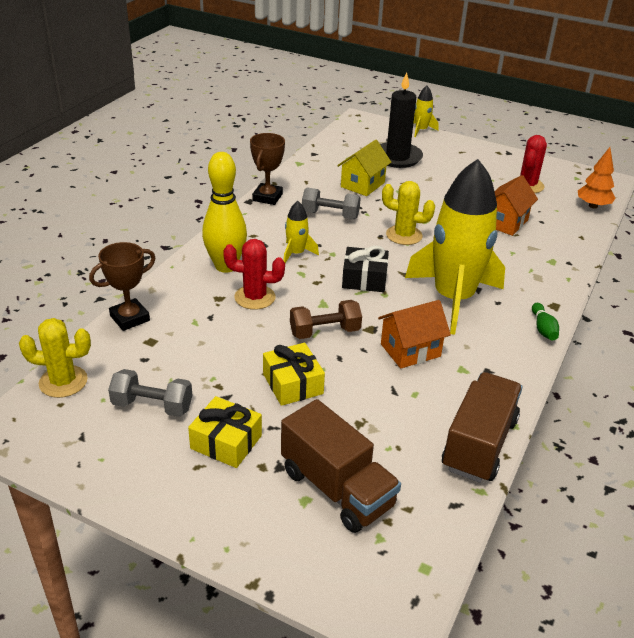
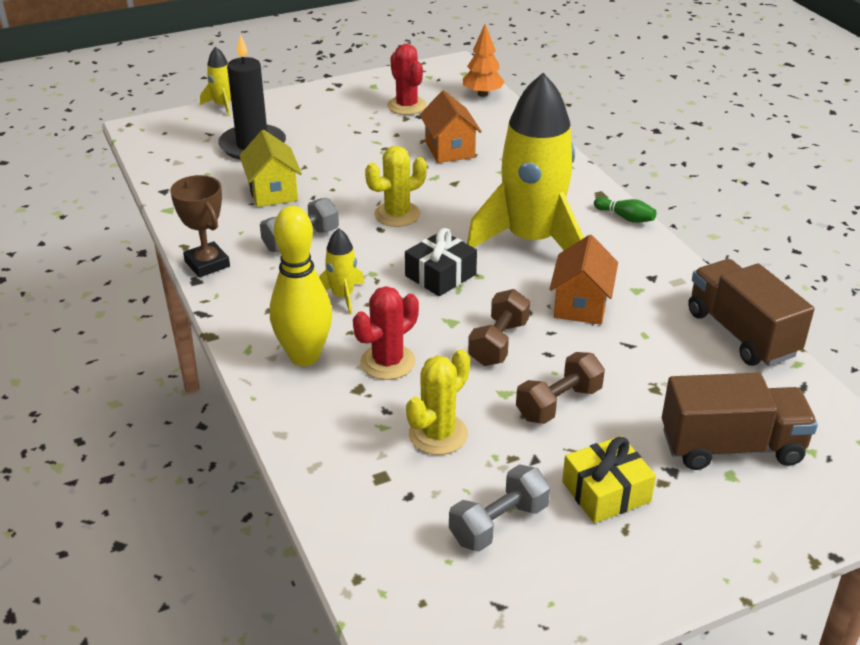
camera: 50 degrees left, 0 degrees up
yellow cactus [19,318,91,398] -> yellow cactus moved to [406,349,470,455]
brown trophy [89,242,156,331] -> none
yellow gift [263,343,325,406] -> brown dumbbell [516,352,605,424]

